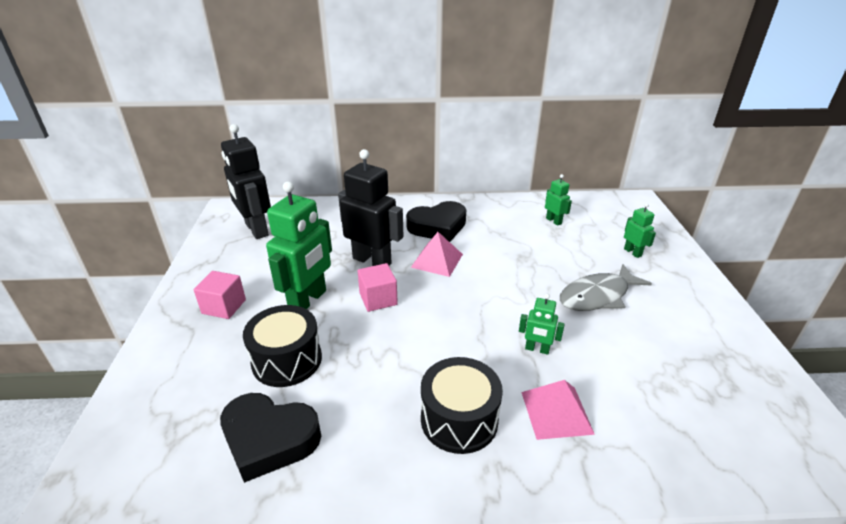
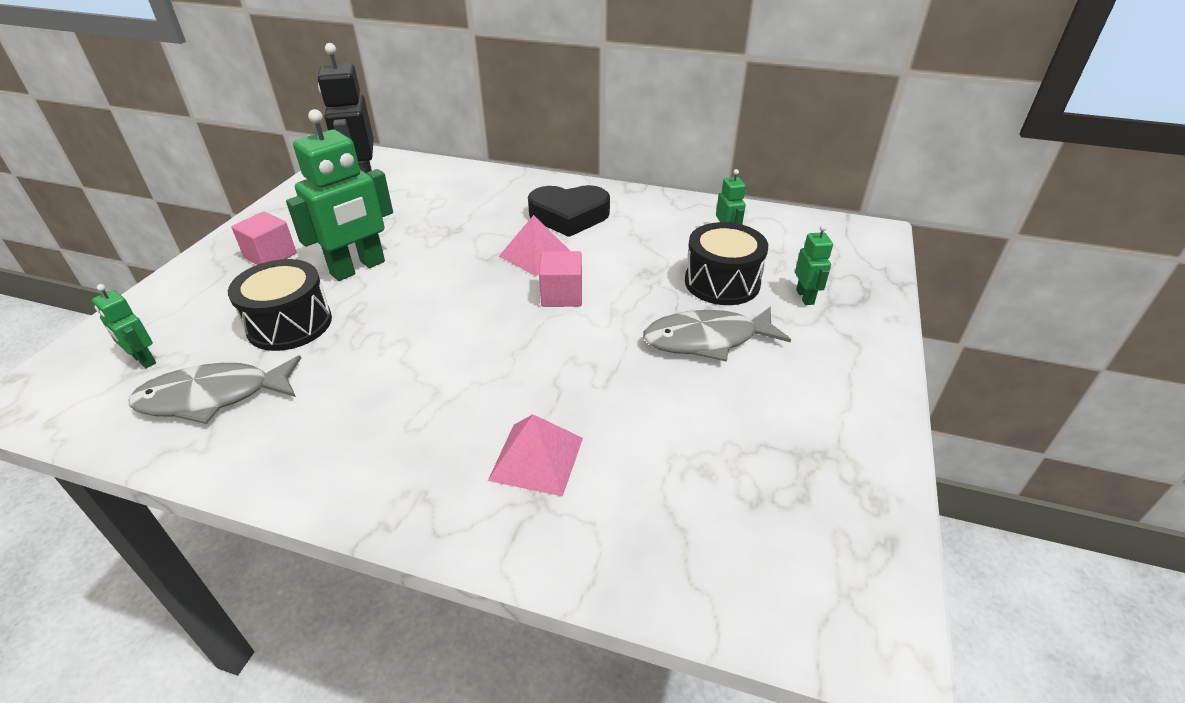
camera: 20 degrees right, 5 degrees up
black heart [220,393,321,483] -> grey fish [128,355,301,424]
black robot [338,149,404,266] -> none
pink cube [358,263,398,312] -> pink cube moved to [539,251,582,307]
black drum [421,357,503,454] -> black drum moved to [685,222,768,305]
green robot [519,294,565,355] -> green robot moved to [92,284,156,368]

